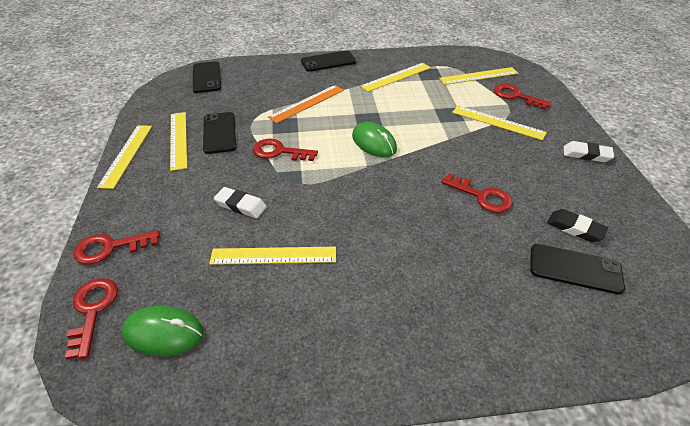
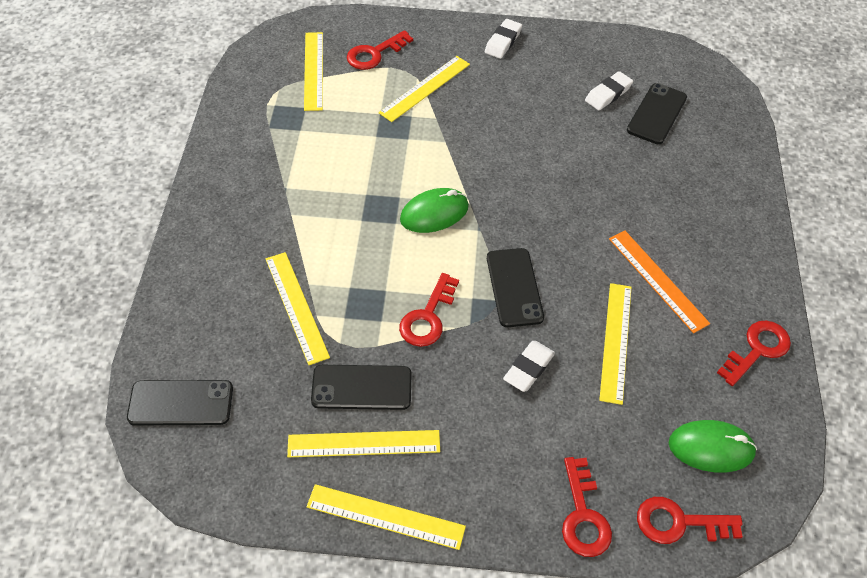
camera: 80 degrees left, 10 degrees up
green mouse [122,306,203,356] -> green mouse turned 75 degrees clockwise [669,420,757,473]
orange ruler [268,85,344,123] -> orange ruler moved to [609,230,710,333]
black phone [301,51,356,72] -> black phone moved to [487,248,544,327]
yellow ruler [360,63,431,92] -> yellow ruler moved to [266,252,330,365]
red key [441,173,513,213] -> red key moved to [717,321,791,386]
black eraser [547,209,608,242] -> white eraser [585,71,633,110]

